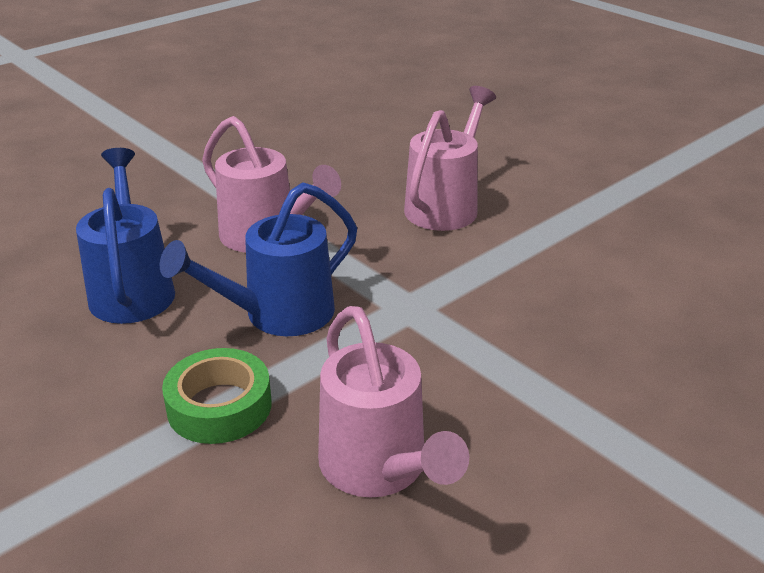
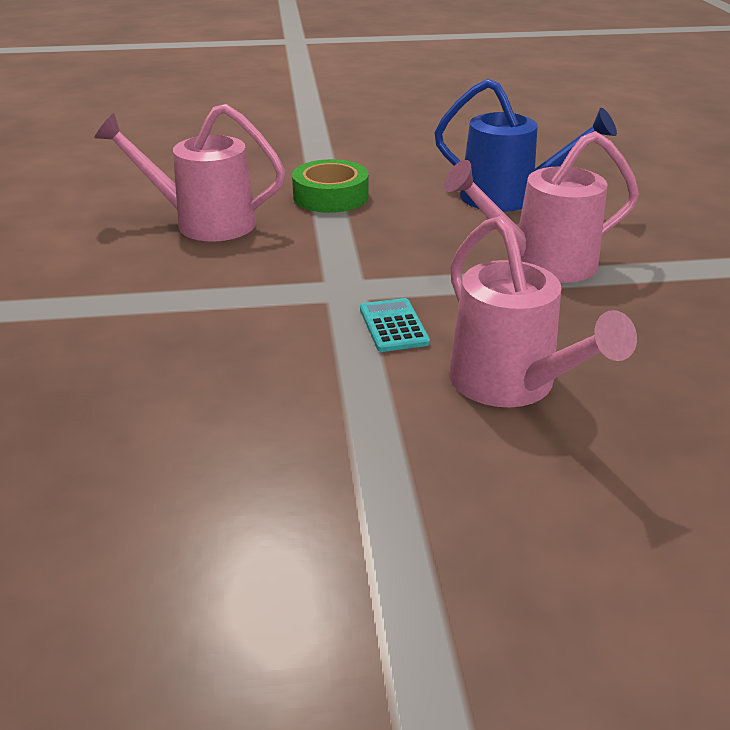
camera: 125 degrees right, 0 degrees up
blue watering can [160,183,357,336] -> none
none -> turquoise calculator [360,298,430,352]

